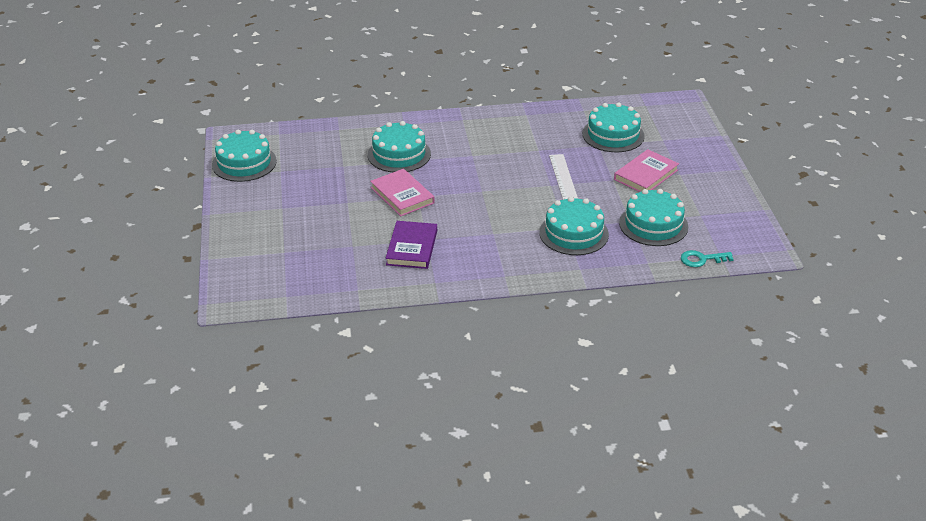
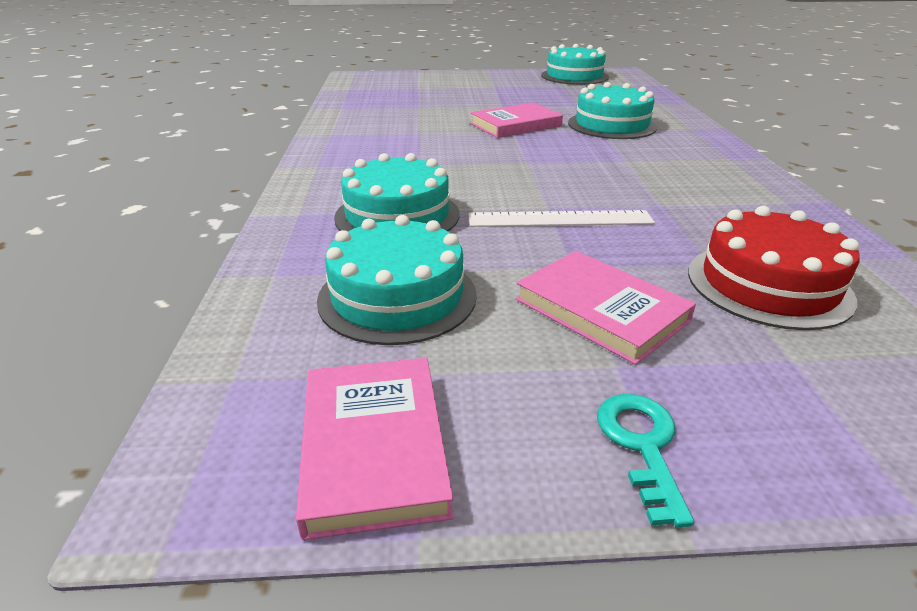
camera: 95 degrees right, 5 degrees down
purple book [386,221,437,269] -> none
turquoise cake [582,102,645,152] -> red cake [688,206,860,330]
turquoise key [681,250,734,267] -> turquoise key moved to [597,394,694,527]
none -> pink book [296,358,453,540]

